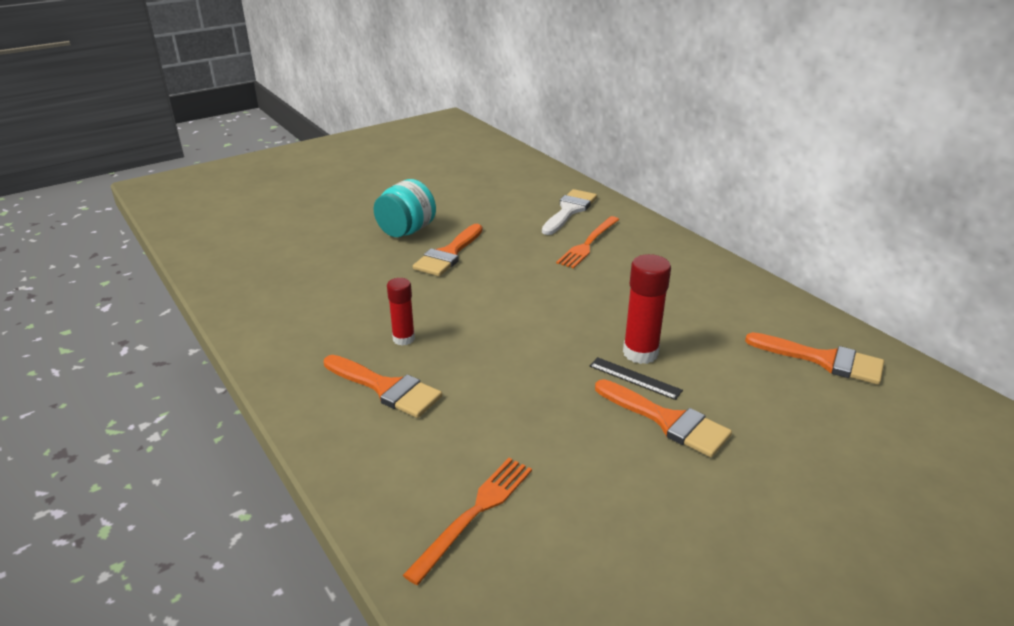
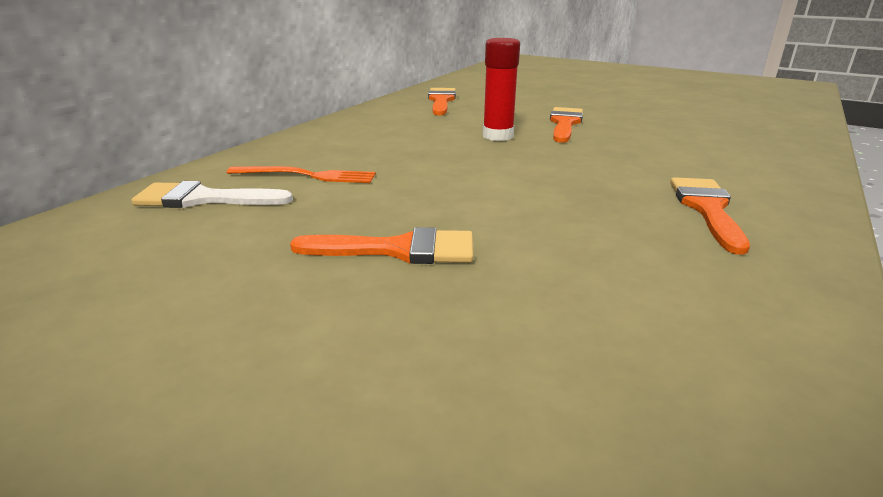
camera: 115 degrees left, 5 degrees down
turquoise jar [373,179,436,237] -> none
red glue stick [387,278,415,346] -> none
orange fork [403,458,532,585] -> none
black ruler [590,357,683,400] -> none

